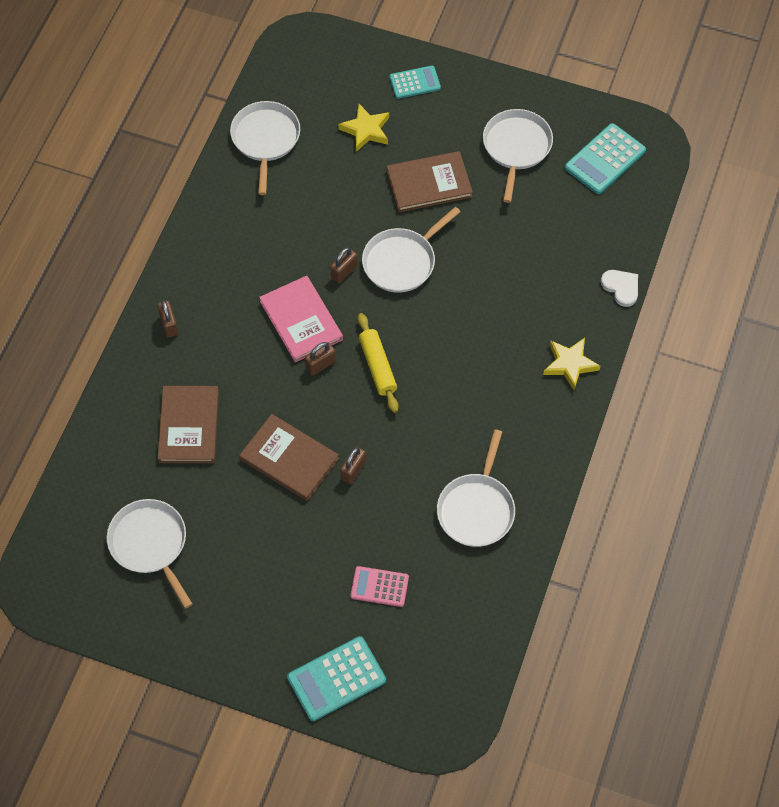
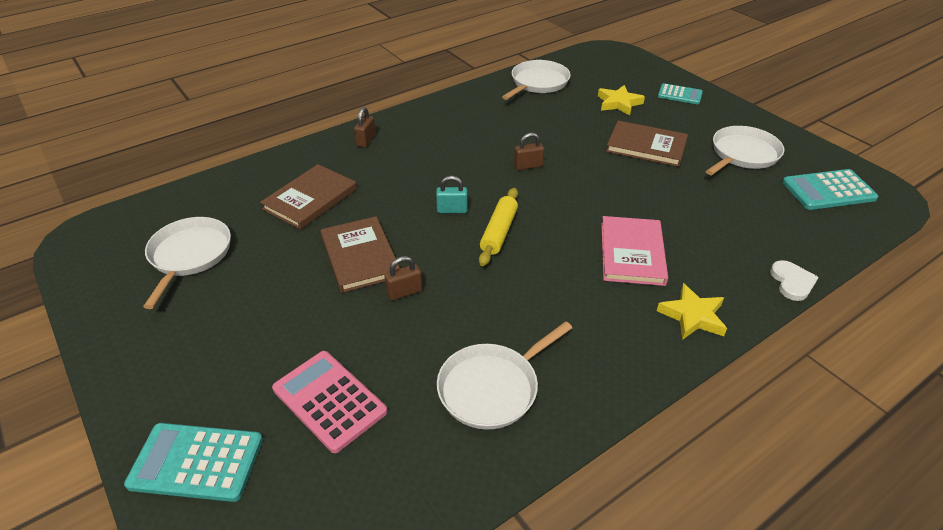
camera: 35 degrees right, 20 degrees down
pink book [259,276,343,362] -> pink book moved to [601,216,668,286]
brown padlock [305,342,336,376] -> turquoise padlock [436,176,468,213]
pink calculator [351,566,409,607] -> pink calculator [272,351,387,453], size x1.55
white pan [362,207,461,293] -> none

